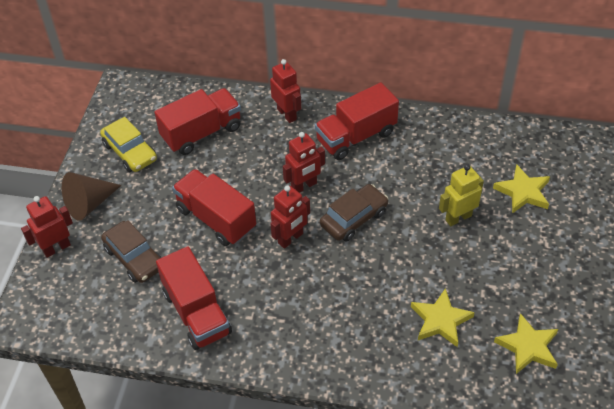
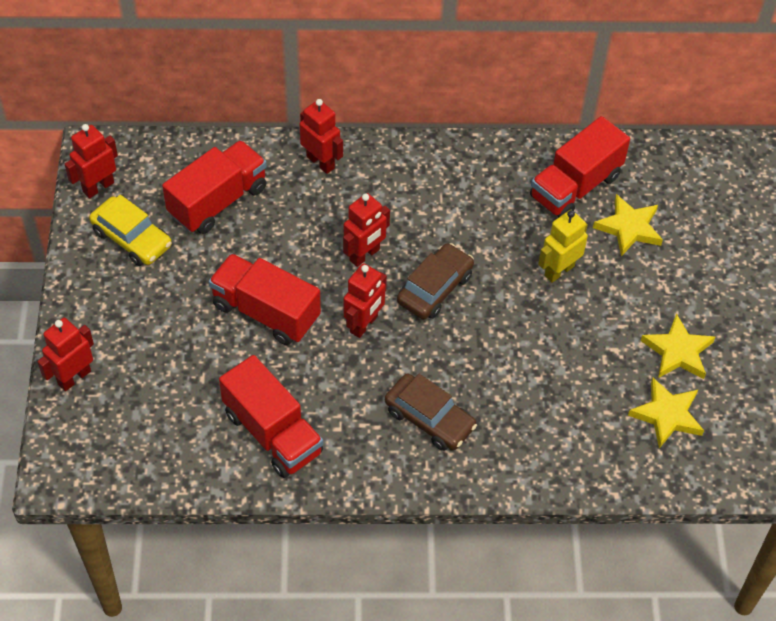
camera: 15 degrees left, 5 degrees up
brown cone [62,172,122,221] -> none
brown car [101,220,162,283] -> brown car moved to [385,374,477,451]
red truck [315,82,399,160] -> red truck moved to [530,116,630,218]
yellow star [411,288,475,347] -> yellow star moved to [641,314,715,379]
none -> red robot [65,124,118,198]

